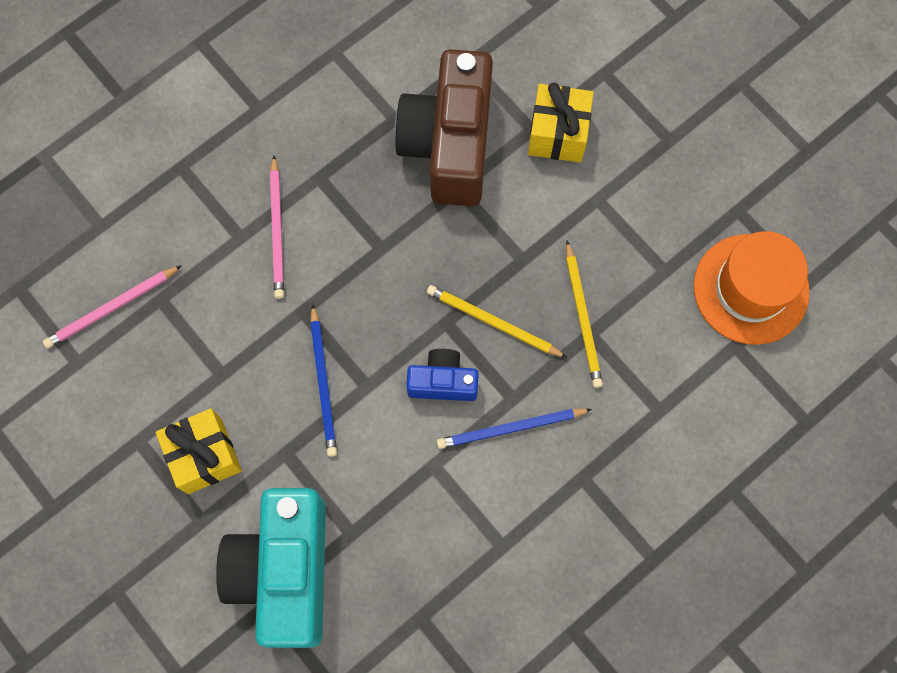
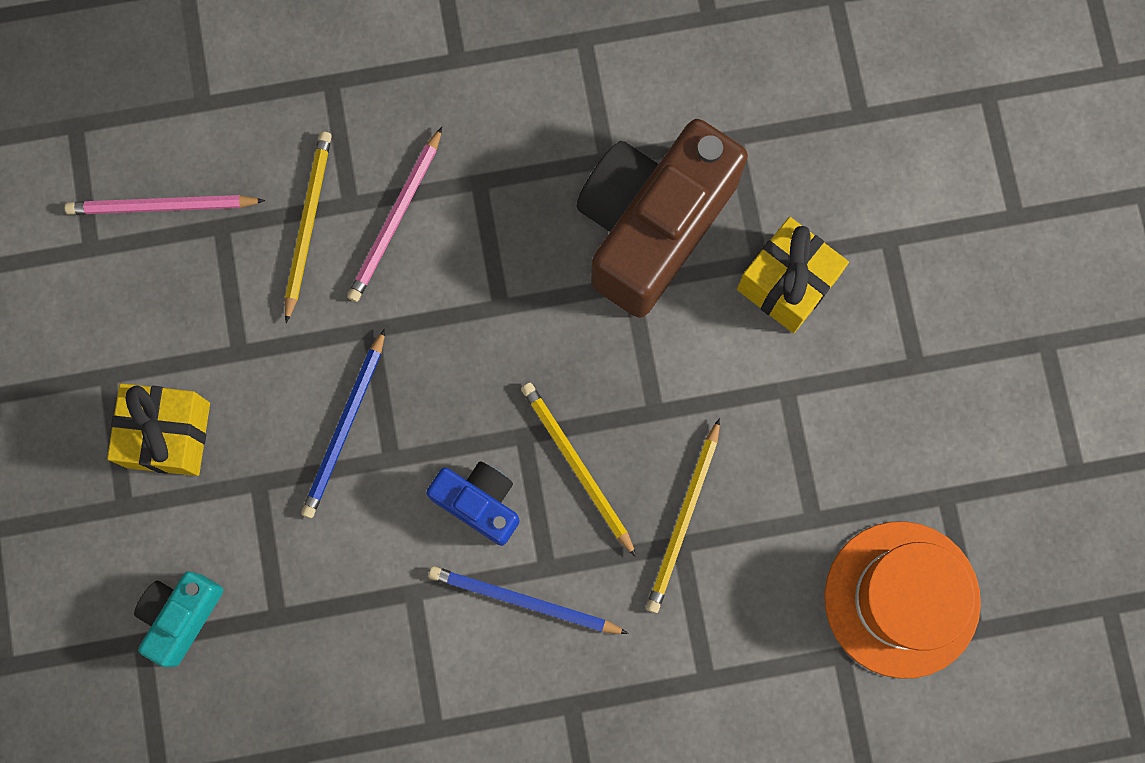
camera: 30 degrees right, 5 degrees up
turquoise camera [216,488,326,648] -> turquoise camera [134,571,223,667], size x0.49
none -> yellow pencil [285,131,332,323]

